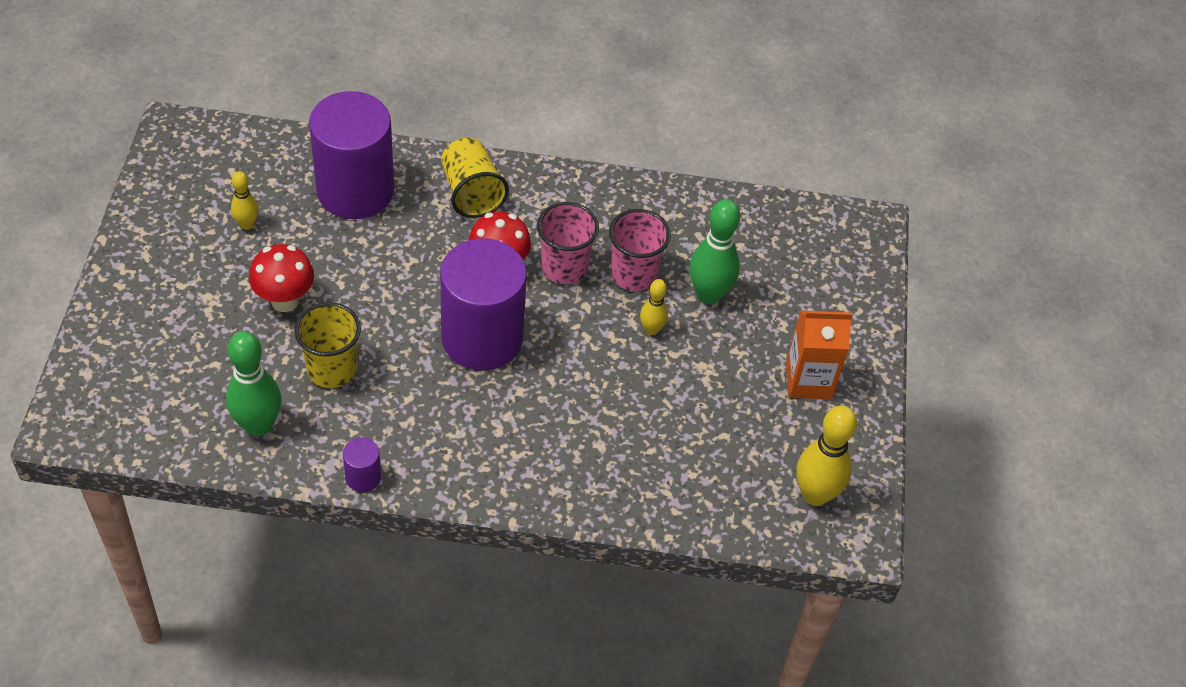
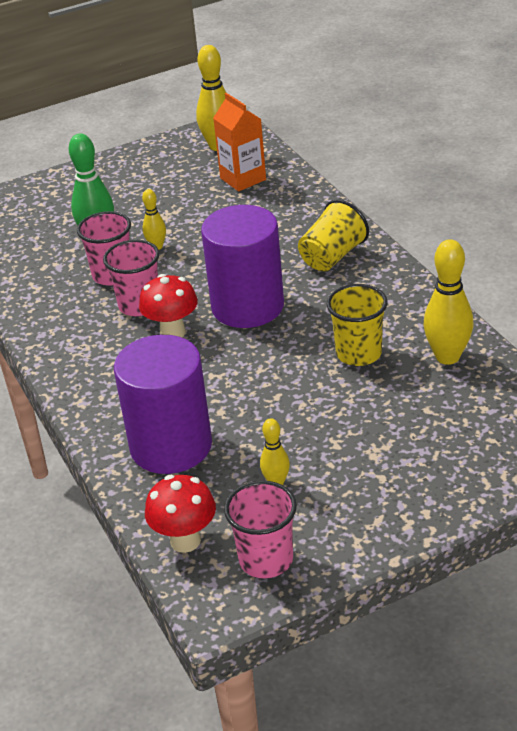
camera: 115 degrees left, 15 degrees down
green bowling pin [226,331,281,437] -> yellow bowling pin [424,239,473,365]
red mushroom [249,244,314,312] -> red mushroom moved to [145,475,216,553]
purple cylinder [343,438,381,492] -> none
yellow cup [441,138,509,218] -> yellow cup moved to [298,199,369,271]
orange carton [786,311,853,399] -> orange carton moved to [213,93,266,191]
none -> pink cup [224,481,297,578]

